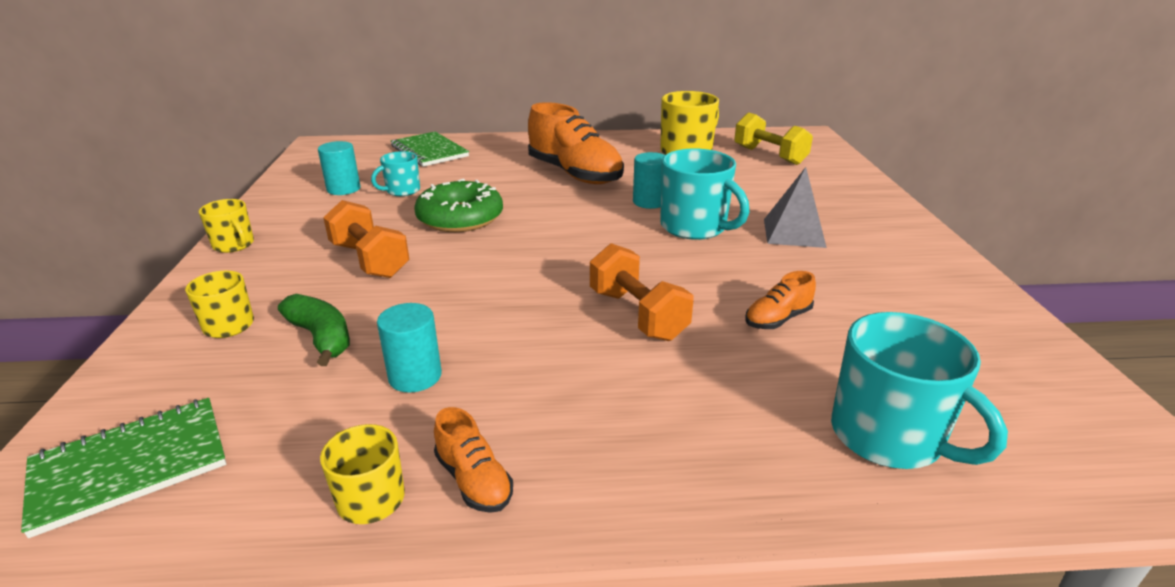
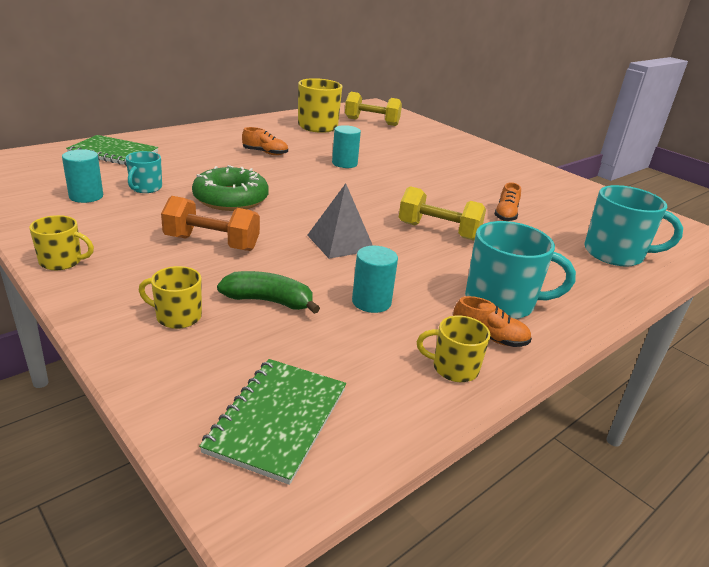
camera: 40 degrees left, 0 degrees up
orange shoe [528,102,624,184] -> orange shoe [242,127,288,155], size x0.46
orange dumbbell [590,243,694,341] -> yellow dumbbell [399,186,486,241]
turquoise mug [660,149,750,240] -> turquoise mug moved to [465,221,576,319]
grey pyramid [764,167,827,248] -> grey pyramid moved to [307,183,373,259]

